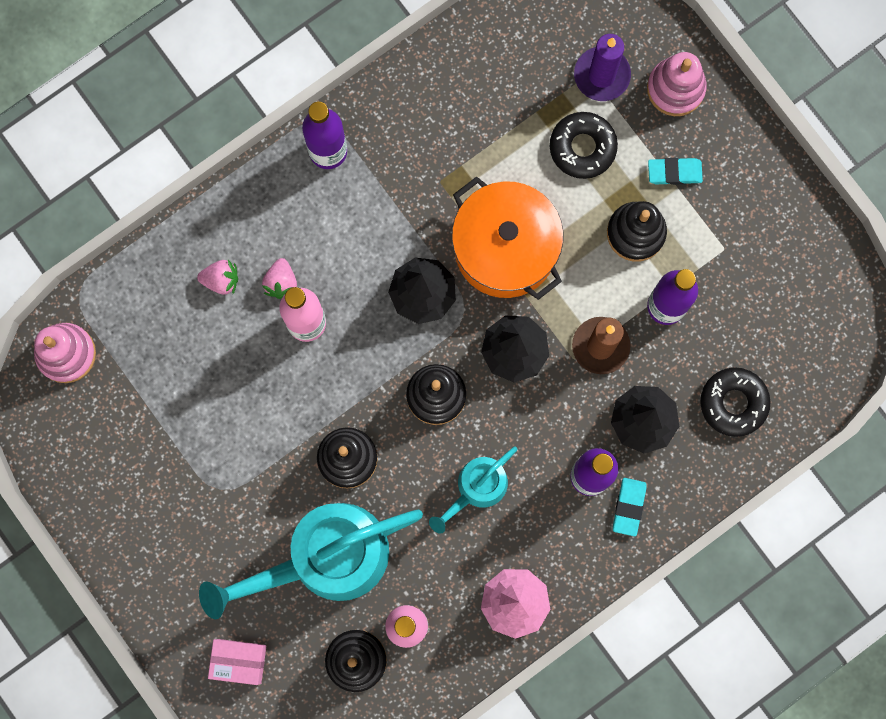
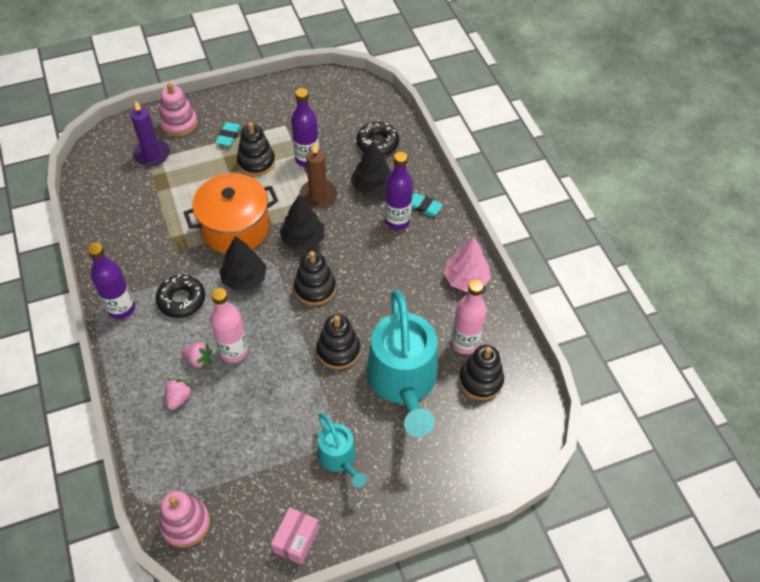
camera: 75 degrees left, 25 degrees down
pink box [208,639,266,685] -> pink box moved to [271,507,319,565]
turquoise watering can [429,446,517,534] -> turquoise watering can moved to [317,413,367,488]
black donut [550,112,618,179] -> black donut moved to [156,274,205,318]

